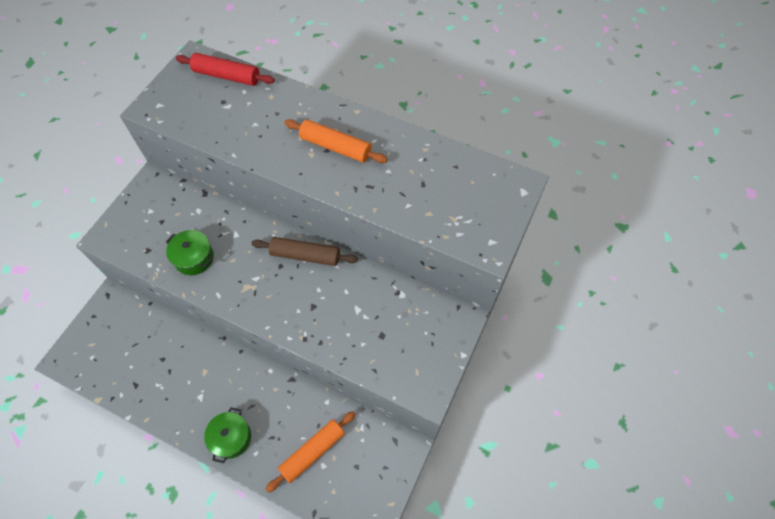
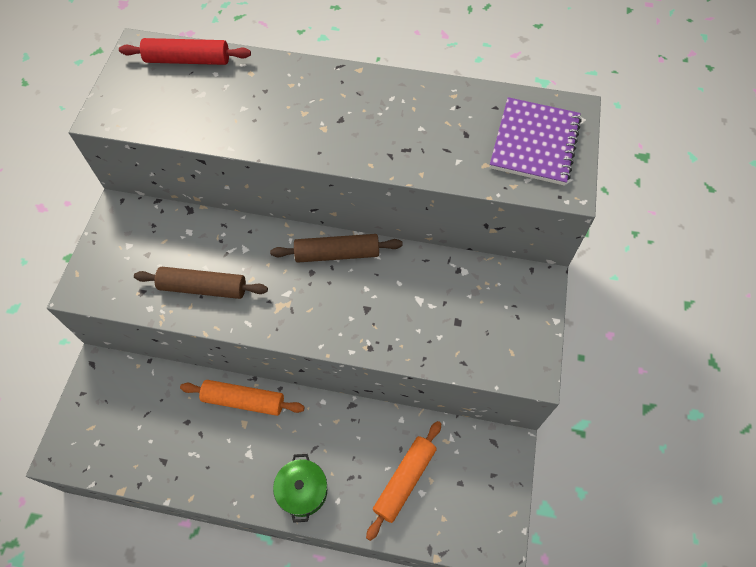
camera: 15 degrees left, 0 degrees up
green pot [166,230,214,275] -> brown rolling pin [134,267,268,299]
orange rolling pin [284,119,388,163] -> orange rolling pin moved to [180,380,305,416]
none -> purple notebook [490,97,581,186]

